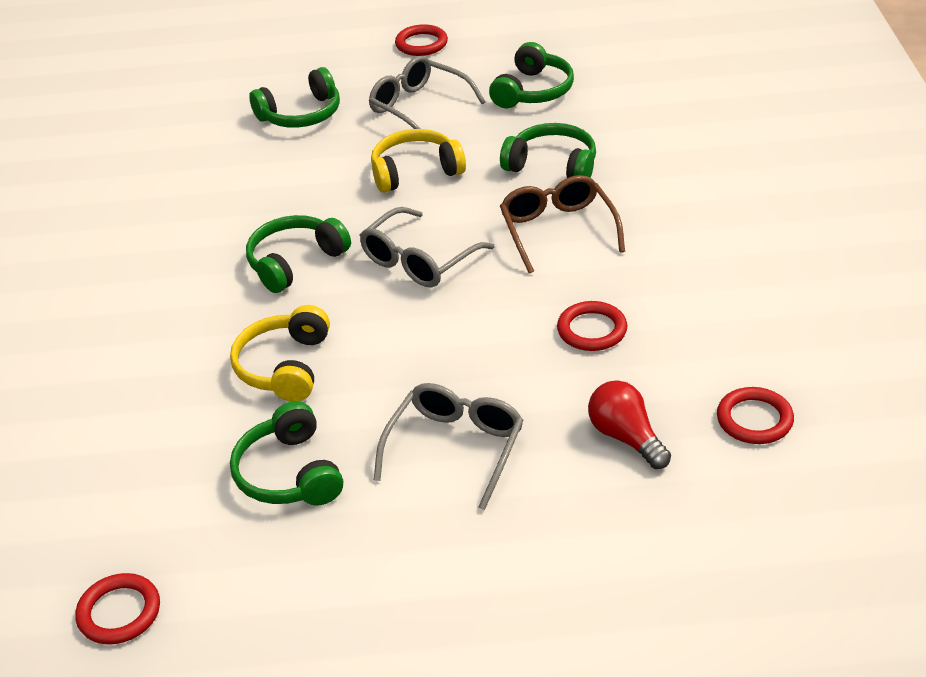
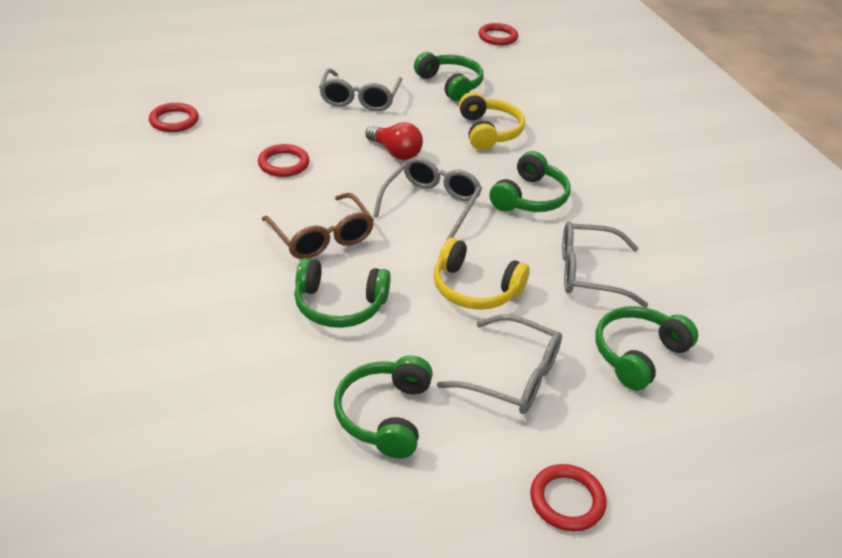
camera: 160 degrees right, 0 degrees up
yellow headphones [371,129,466,193] -> yellow headphones turned 60 degrees clockwise [434,238,530,310]
red light bulb [588,380,671,469] -> red light bulb moved to [365,122,423,160]
none -> grey glasses [562,221,648,307]

